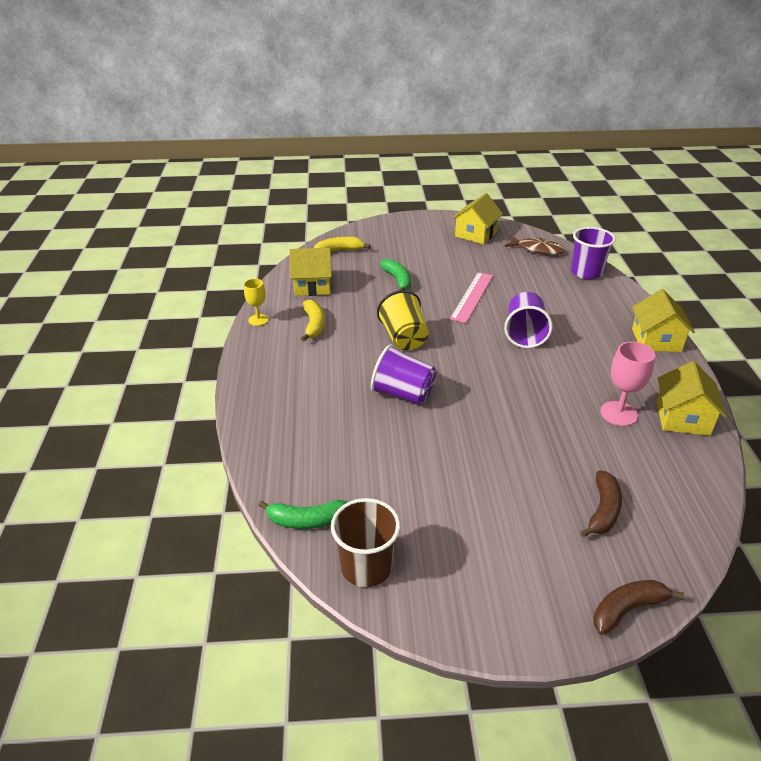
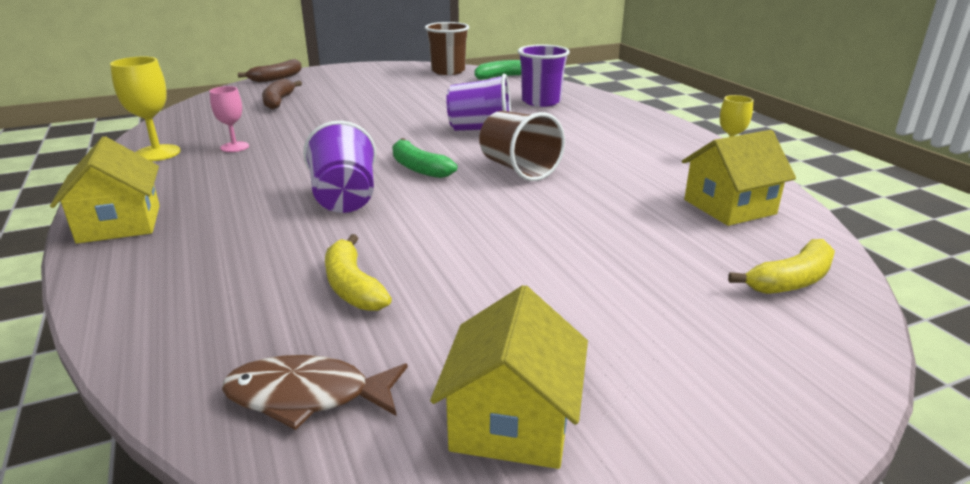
camera: 160 degrees right, 10 degrees down
yellow banana [301,300,325,341] -> yellow banana moved to [325,234,392,311]
yellow cup [377,290,429,351] -> brown cup [479,111,565,181]
green banana [380,259,411,291] -> green banana moved to [392,138,457,178]
pink ruler [450,272,493,323] -> none
purple cup [571,227,616,280] -> purple cup moved to [518,44,570,107]
pink goblet [600,342,655,426] -> pink goblet [210,86,249,152], size x0.65
yellow house [657,361,727,436] -> yellow goblet [110,57,181,161]

